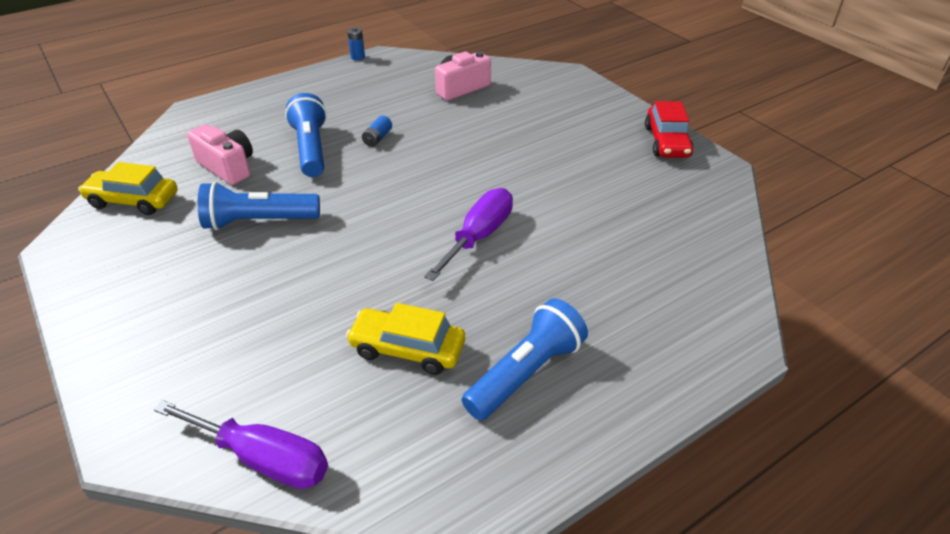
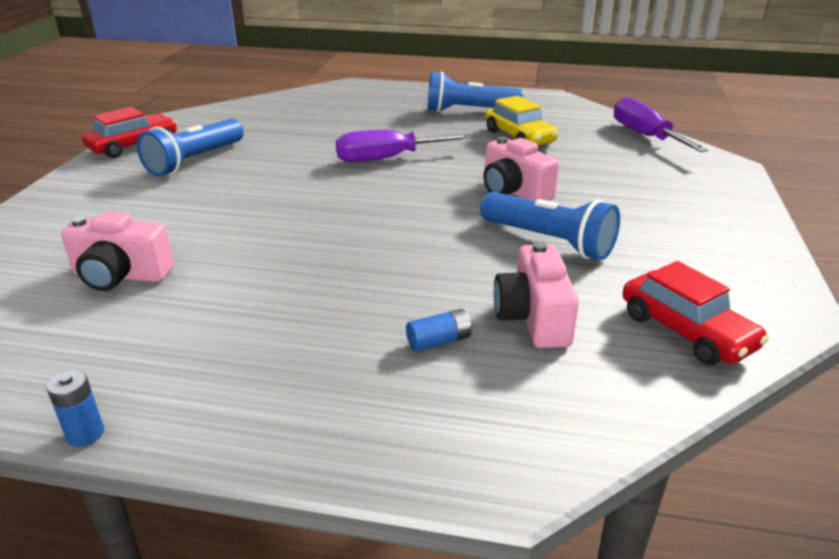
camera: 135 degrees left, 10 degrees down
yellow car [78,162,178,215] -> red car [623,261,769,365]
blue flashlight [285,93,327,177] -> blue flashlight moved to [137,119,244,176]
blue battery [362,116,392,147] -> blue battery moved to [406,309,472,352]
none -> pink camera [483,136,559,201]

